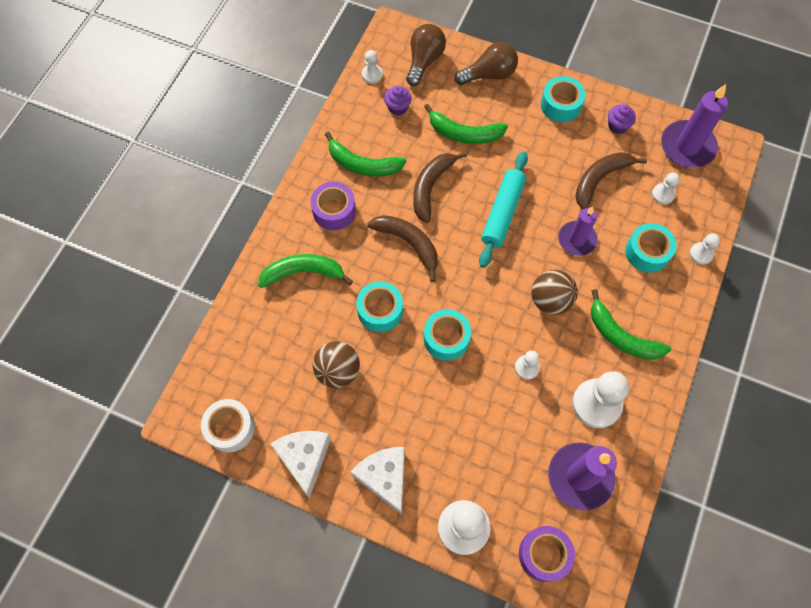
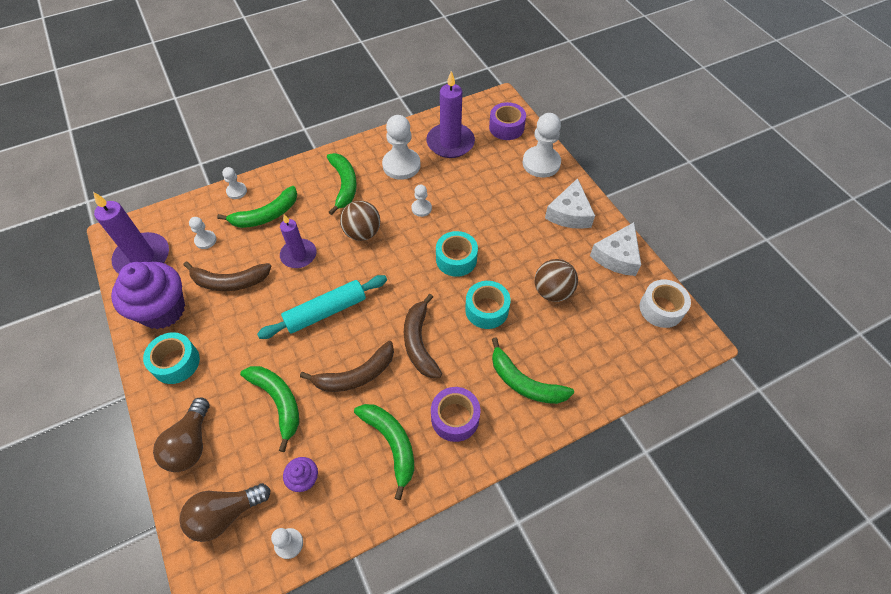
camera: 140 degrees left, 10 degrees down
brown light bulb [455,42,518,85] -> brown light bulb turned 105 degrees counterclockwise [153,398,210,472]
purple cupcake [608,104,636,134] -> purple cupcake [111,262,185,329], size x2.20
turquoise tape [625,223,677,273] -> green banana [217,186,297,228]

